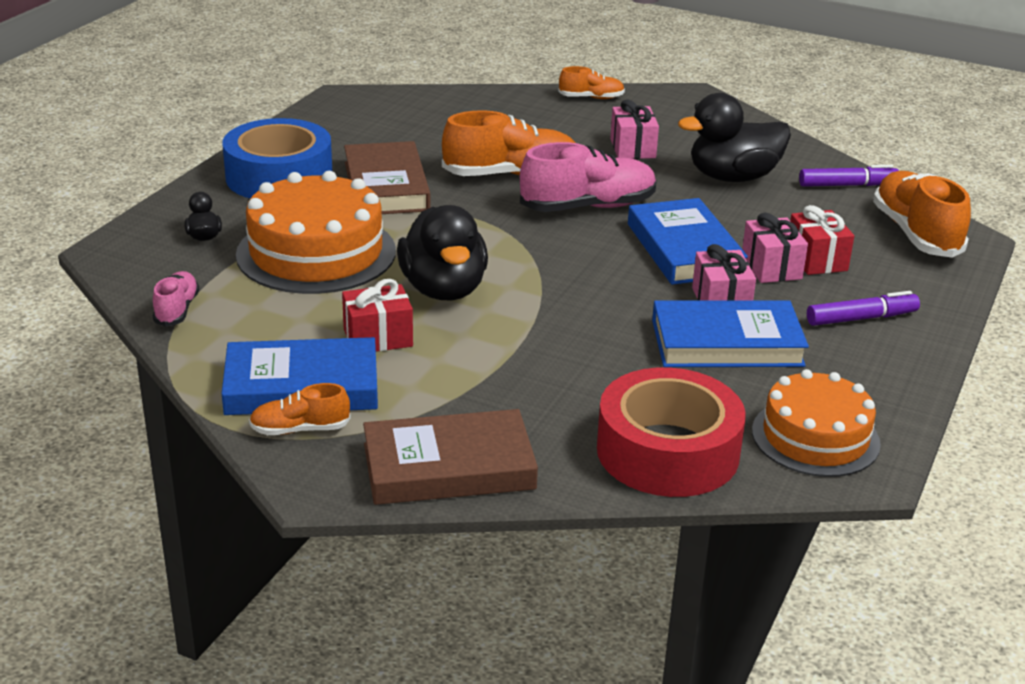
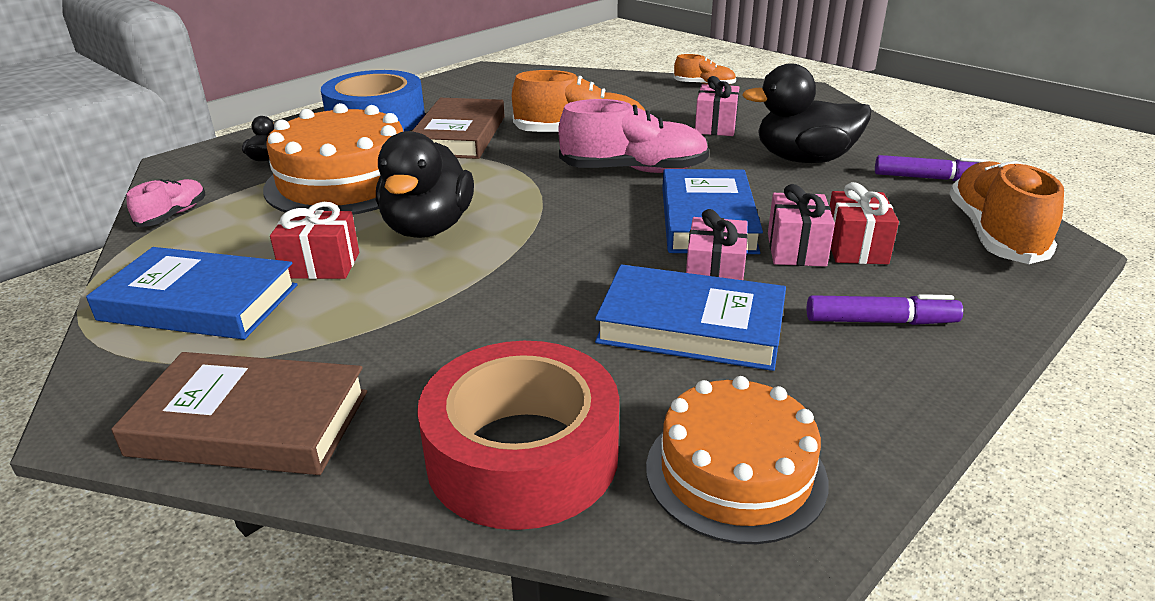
camera: 20 degrees right, 0 degrees up
orange shoe [249,383,351,435] -> none

